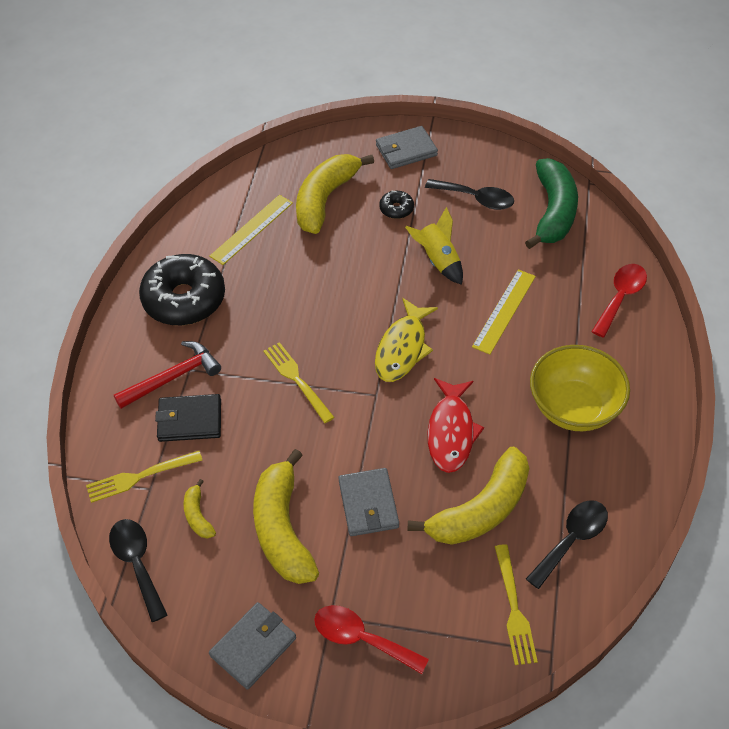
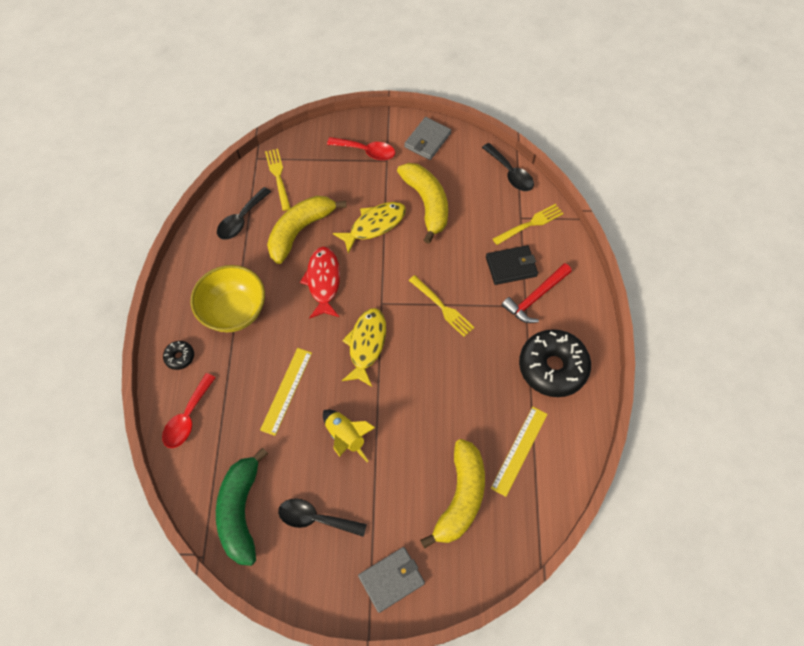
camera: 170 degrees right, 10 degrees up
yellow banana [184,479,216,539] -> none
grey wallet [339,468,399,536] -> yellow fish [333,202,406,253]
black donut [379,191,414,219] -> black donut moved to [163,341,194,370]

